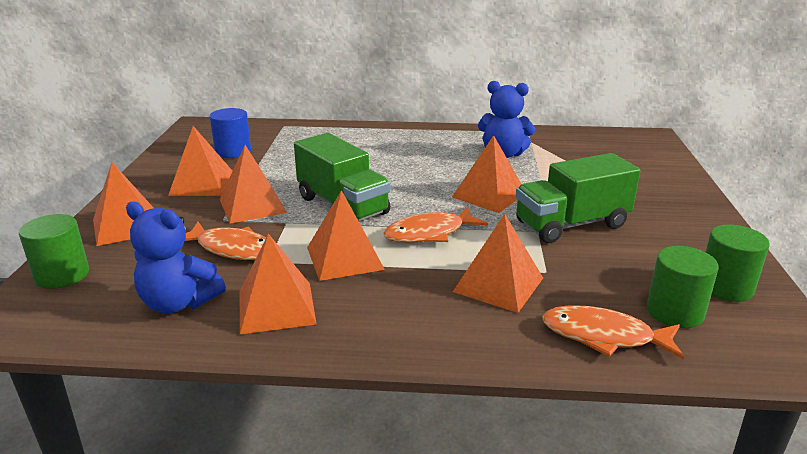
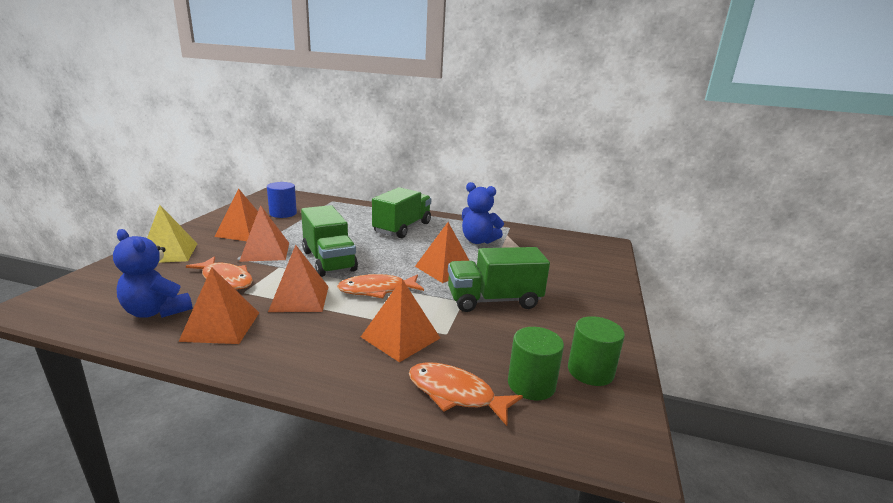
camera: 10 degrees right, 5 degrees down
green cylinder [19,214,89,289] -> none
orange pyramid [93,163,154,246] -> yellow pyramid [147,205,198,263]
none -> green truck [372,187,431,238]

